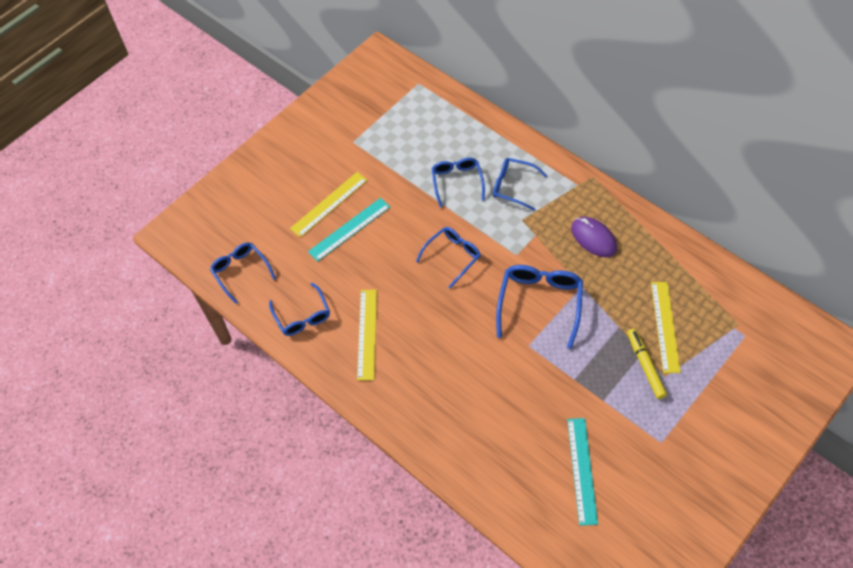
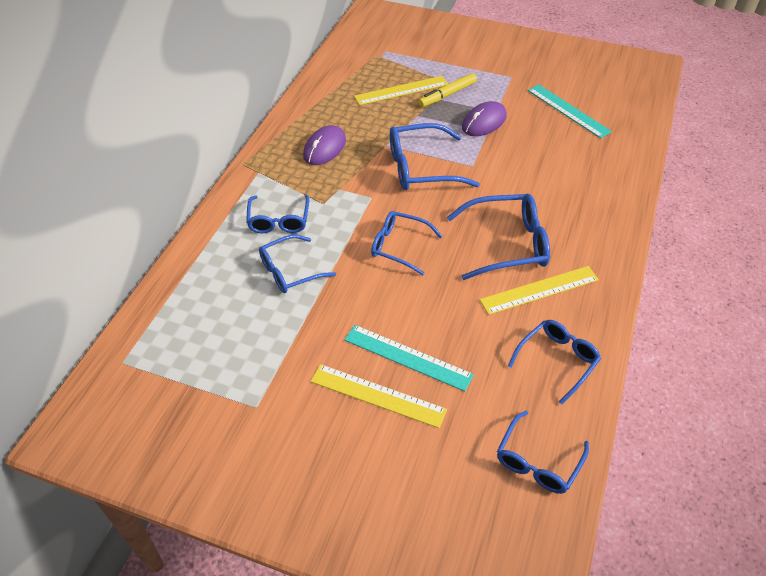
camera: 115 degrees left, 10 degrees down
turquoise ruler [567,418,598,526] -> turquoise ruler turned 75 degrees clockwise [528,85,612,138]
none -> blue glasses [447,194,550,280]
none -> purple mouse [462,101,507,136]

